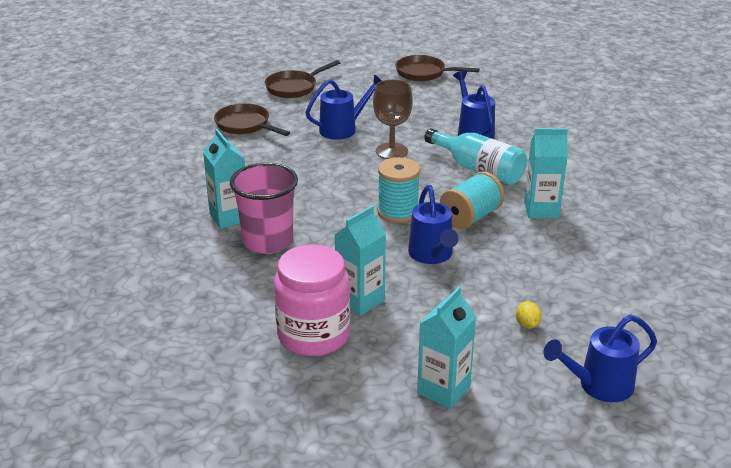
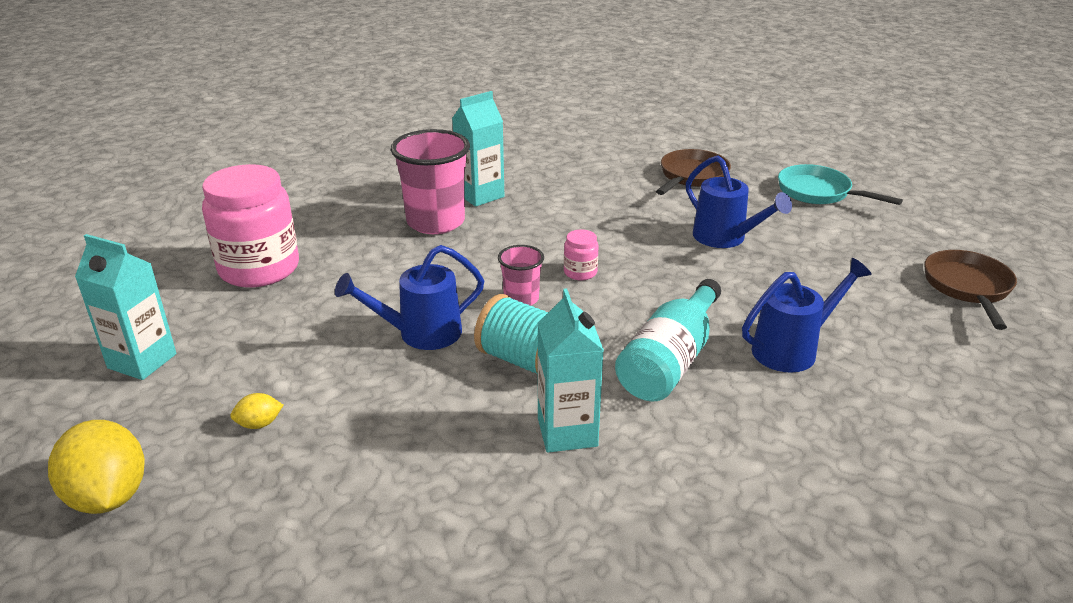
camera: 80 degrees right, 0 degrees up
brown pan [265,60,340,98] -> turquoise pan [778,164,903,205]
turquoise carton [335,206,386,316] -> none
brown goblet [373,79,413,159] -> none
turquoise spool [378,157,420,223] -> pink cup [498,245,544,306]
blue watering can [544,315,657,402] -> yellow lemon [48,420,145,514]
none -> pink jar [564,229,598,280]

